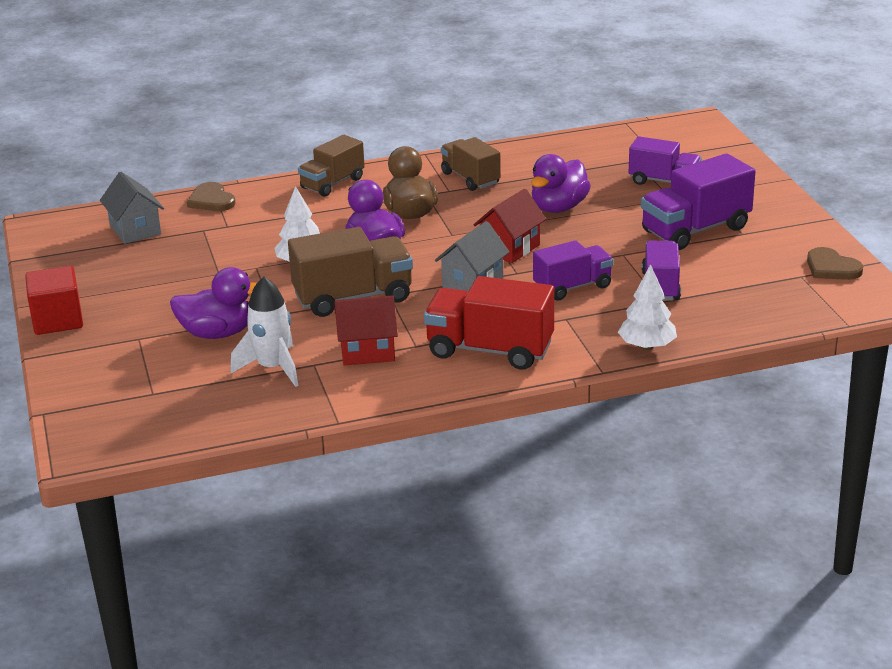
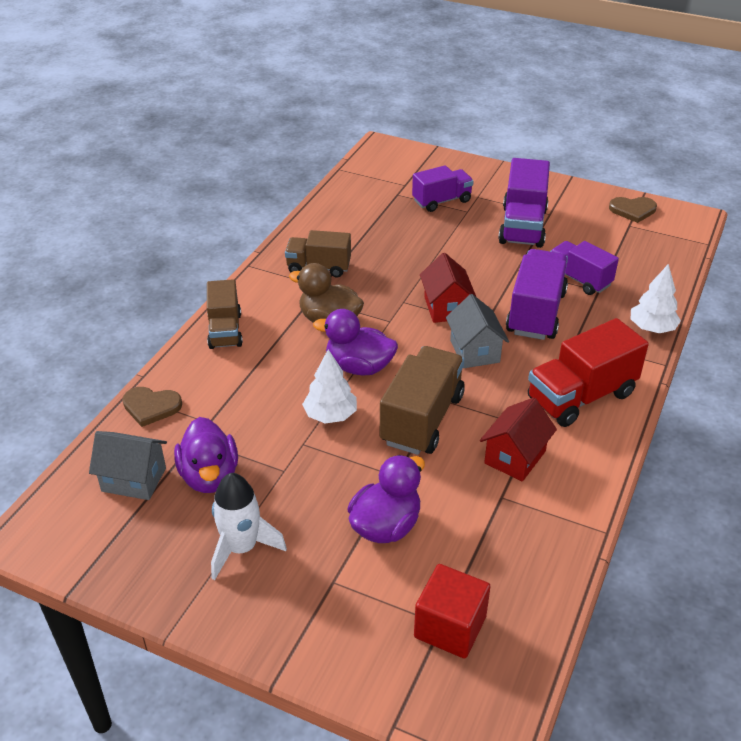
camera: 50 degrees left, 10 degrees up
red cube [25,266,83,335] -> red cube moved to [414,564,490,658]
white rocket [230,276,299,387] -> white rocket moved to [211,473,287,580]
purple duck [531,154,591,213] -> purple duck moved to [174,417,238,493]
purple truck [533,240,613,301] -> purple truck [506,249,568,340], size x1.52

